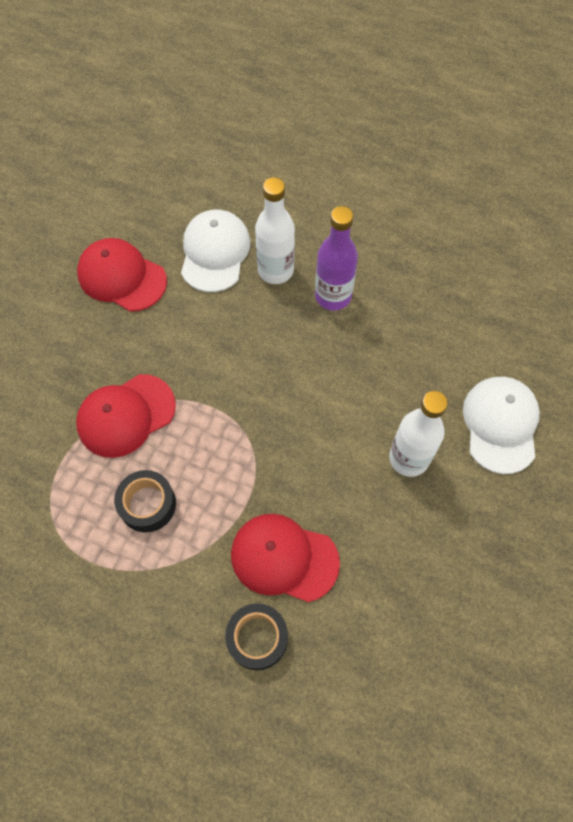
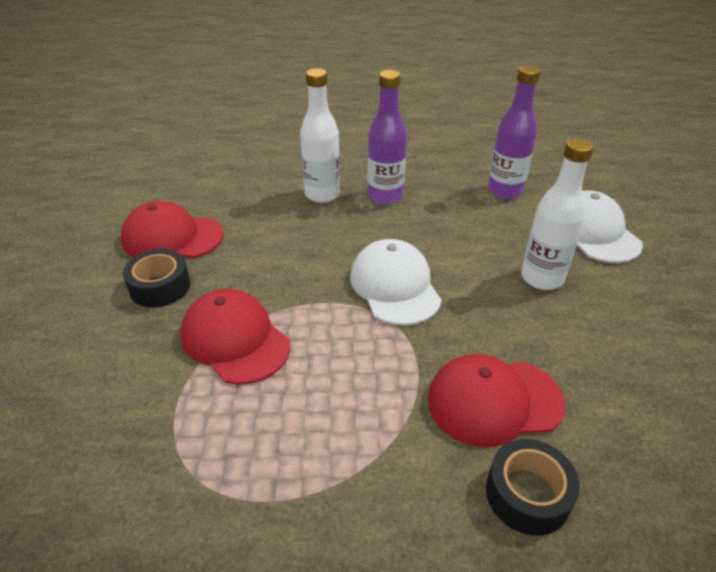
camera: 25 degrees left, 25 degrees down
red cap [76,374,176,458] -> red cap turned 105 degrees clockwise [180,289,290,385]
black tape [114,470,176,533] -> black tape moved to [123,249,190,308]
white cap [181,210,250,292] -> white cap moved to [350,239,442,326]
none -> purple bottle [488,65,540,199]

